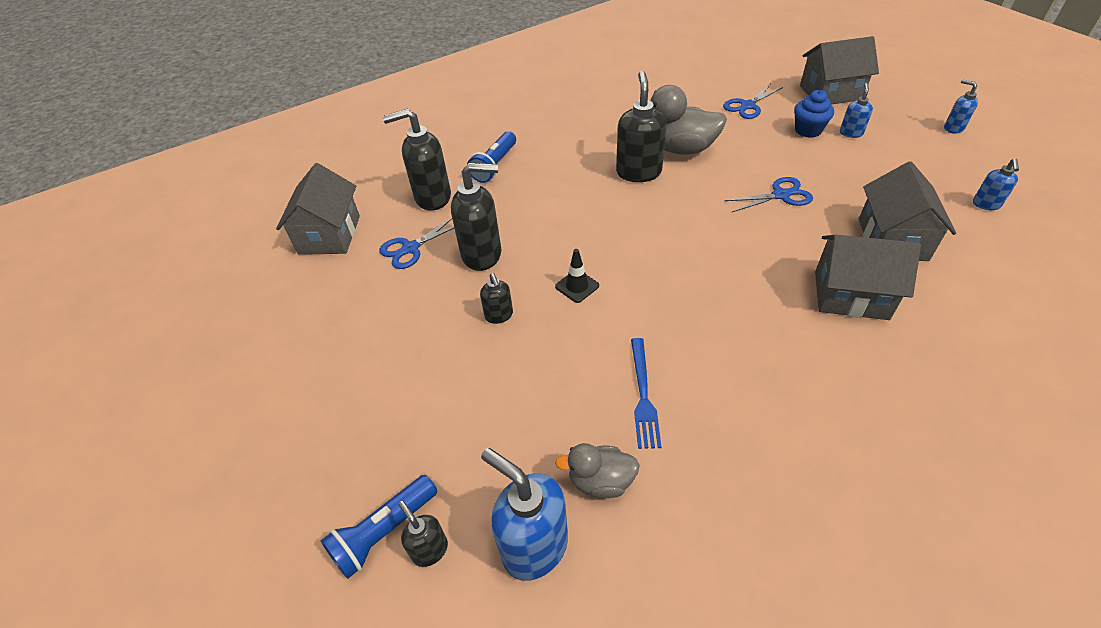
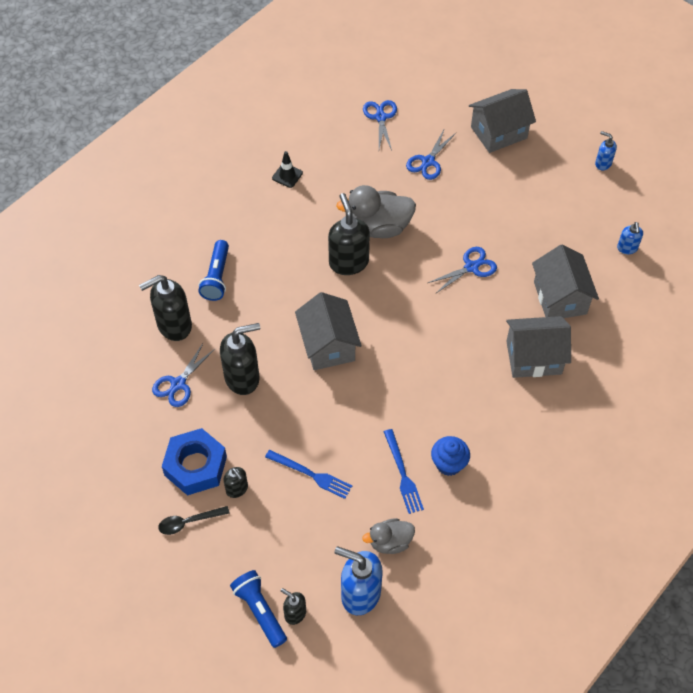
camera: 20 degrees left, 10 degrees up
grey house [276,163,360,255] -> grey house moved to [295,292,362,370]
blue flashlight [320,475,437,579] -> blue flashlight turned 120 degrees clockwise [230,570,287,648]
black soap dispenser [480,273,513,324] -> black soap dispenser moved to [223,467,248,498]
black traffic cone [555,249,599,303] -> black traffic cone moved to [272,151,303,188]
blue cupcake [794,90,834,138] -> blue cupcake moved to [431,436,470,476]
blue soap dispenser [840,83,873,138] -> none
none -> black spoon [158,506,230,535]
none -> blue nut [162,428,227,496]
none -> blue fork [265,450,352,499]
none -> blue scissors [363,100,397,150]

